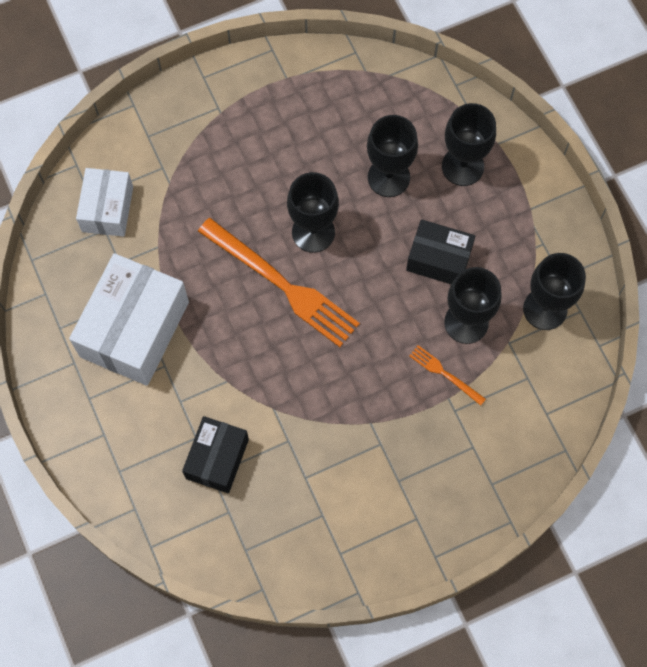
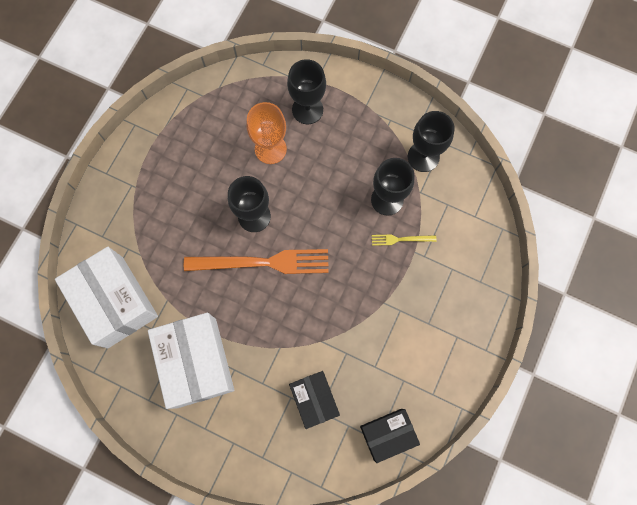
camera: 40 degrees left, 5 degrees up
white box [76,168,133,237] -> white box [55,247,158,348], size x1.69
black goblet [367,115,418,197] -> orange goblet [246,102,287,164]
black box [406,219,475,284] -> black box moved to [360,409,420,463]
orange fork [409,345,486,406] -> yellow fork [372,234,437,246]

